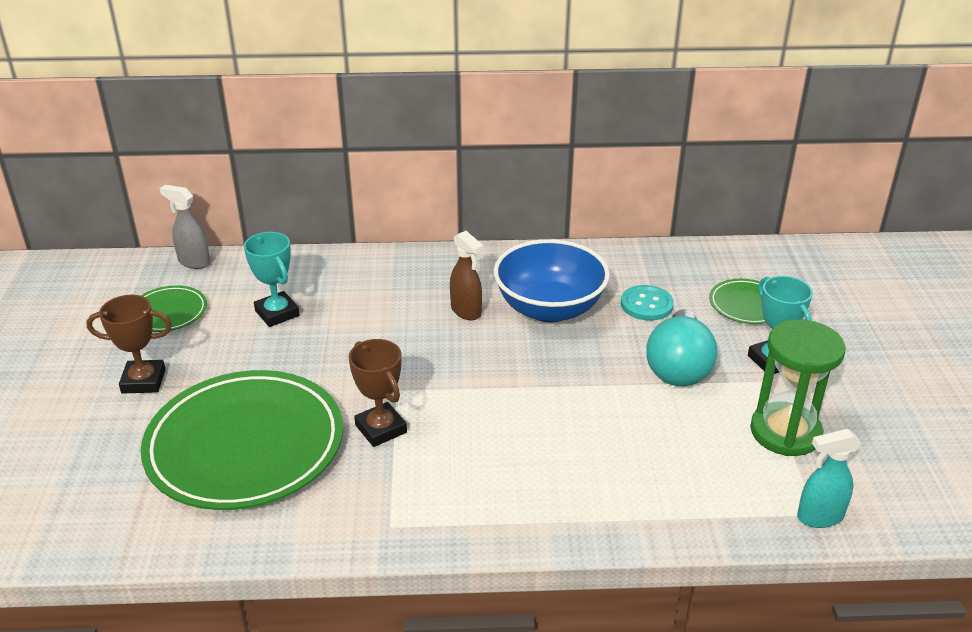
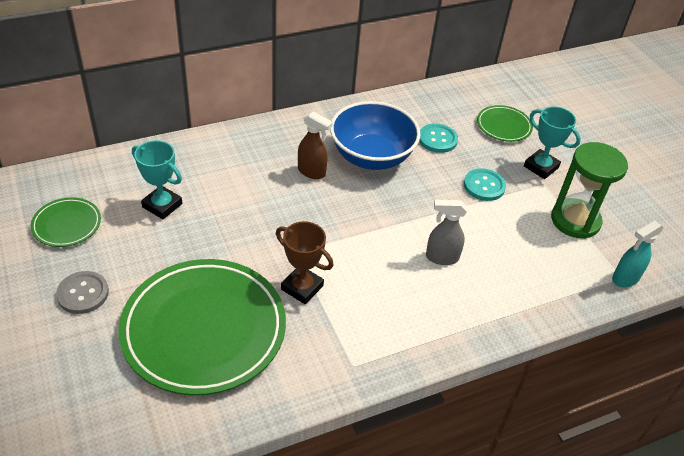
camera: 25 degrees left, 10 degrees up
brown trophy [86,295,172,394] -> grey button [56,271,109,314]
grey spray bottle [160,185,210,269] -> grey spray bottle moved to [426,200,467,265]
turquoise light bulb [646,309,717,386] -> turquoise button [464,168,506,201]

